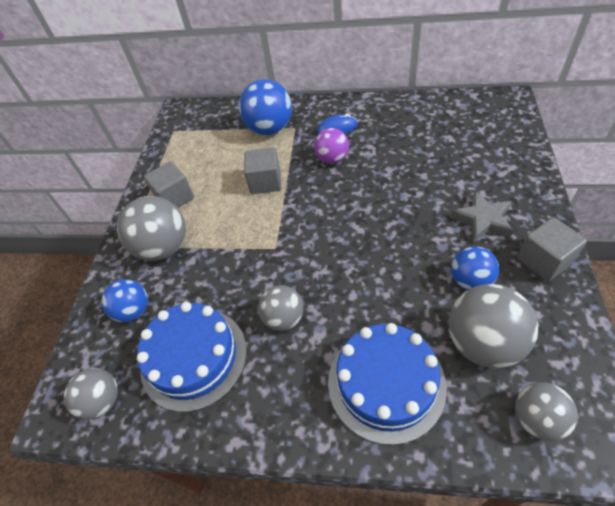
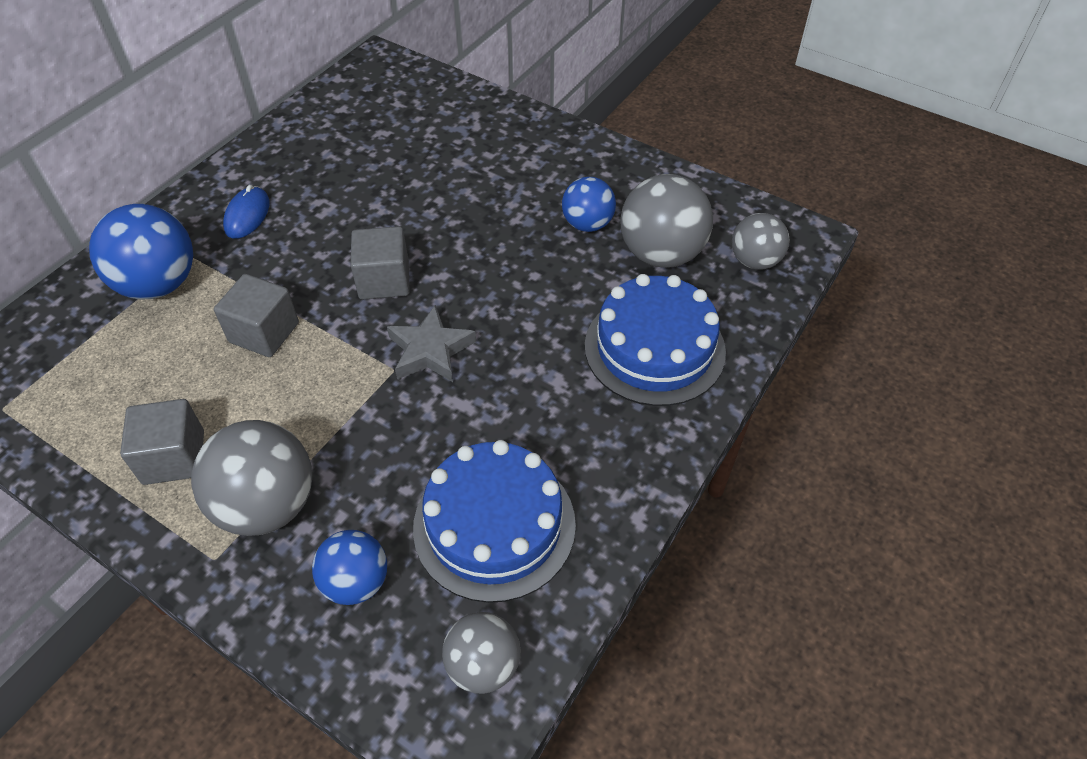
camera: 70 degrees left, 0 degrees up
grey ball [258,285,303,331] -> none
purple ball [314,128,349,164] -> none
grey star [451,191,514,243] -> grey star moved to [387,305,476,382]
grey cube [517,217,587,282] -> grey cube moved to [350,226,410,299]

